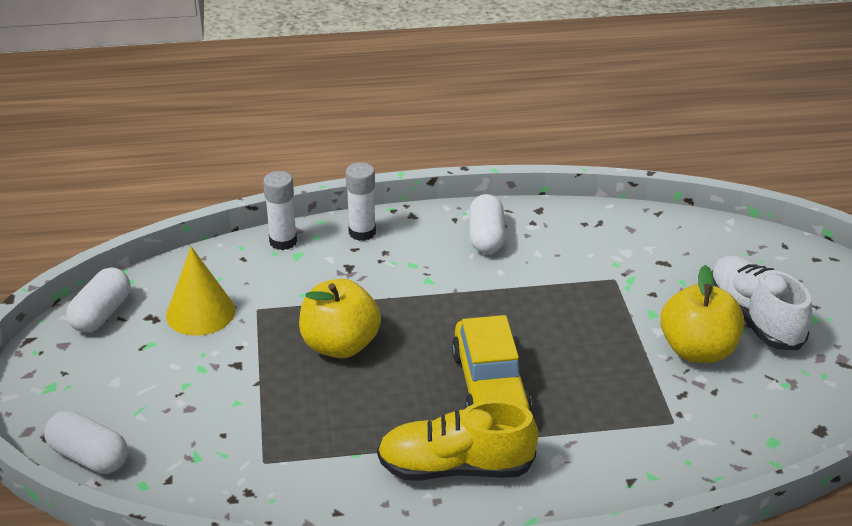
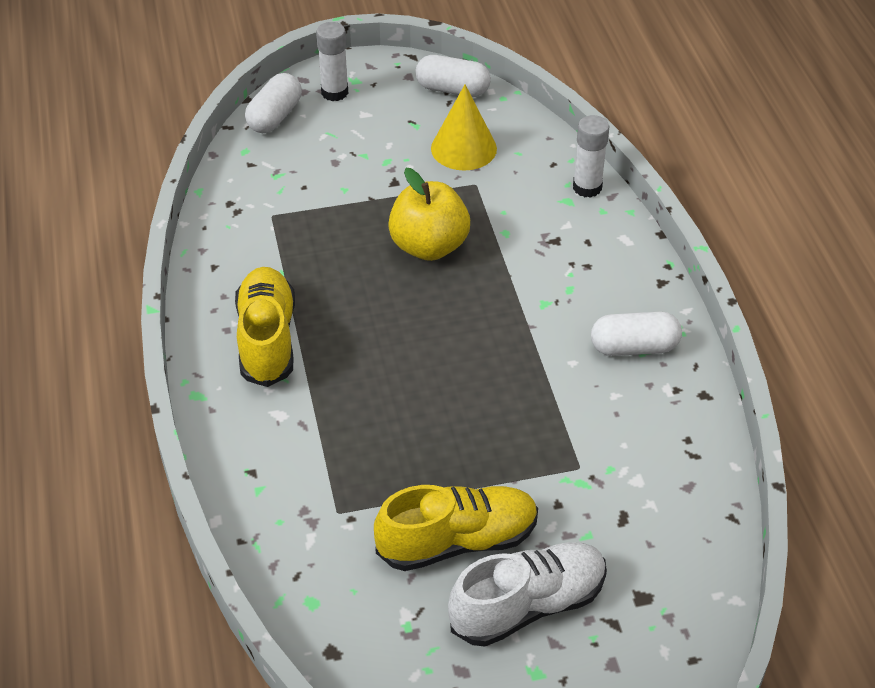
camera: 85 degrees right, 10 degrees up
white glue stick [346,162,376,241] -> white glue stick moved to [316,22,348,101]
yellow car [452,315,532,411] -> none
yellow apple [660,265,744,363] -> yellow shoe [374,485,538,571]

